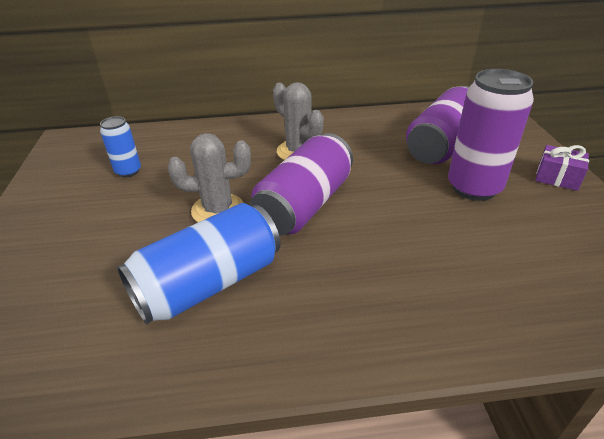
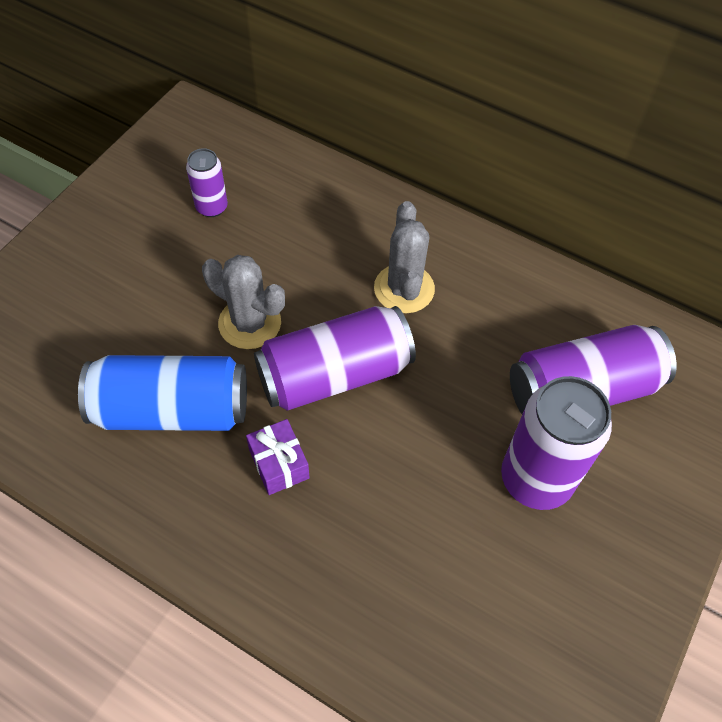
camera: 35 degrees right, 20 degrees up
blue can [100,116,141,177] -> purple can [186,148,228,217]
purple gift [535,145,589,191] -> purple gift moved to [246,419,310,495]

